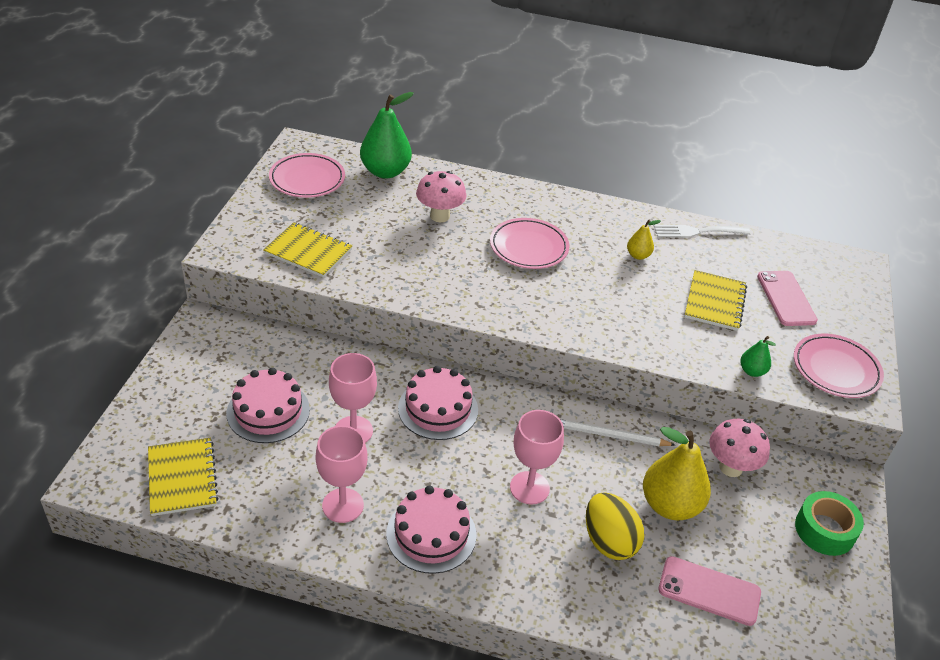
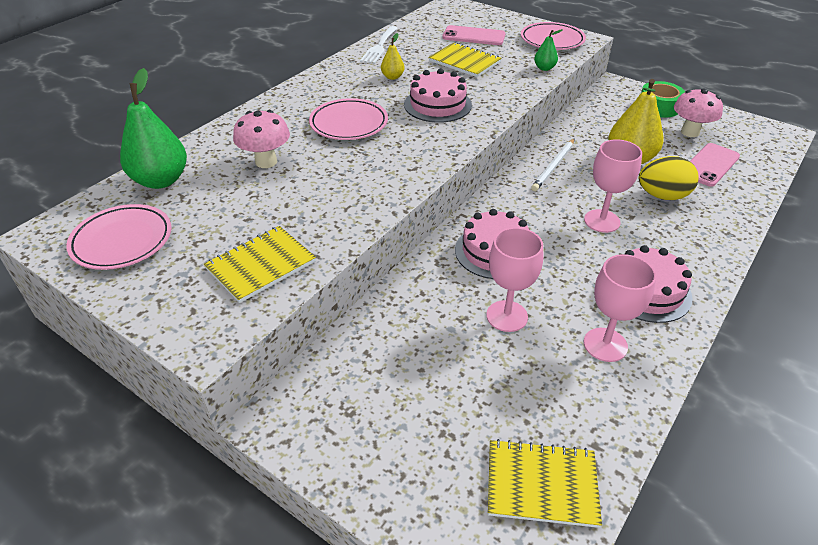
camera: 65 degrees left, 0 degrees up
pink cake [227,368,310,443] -> pink cake moved to [404,69,472,123]
pink mushroom [709,419,770,477] -> pink mushroom moved to [674,88,723,137]

